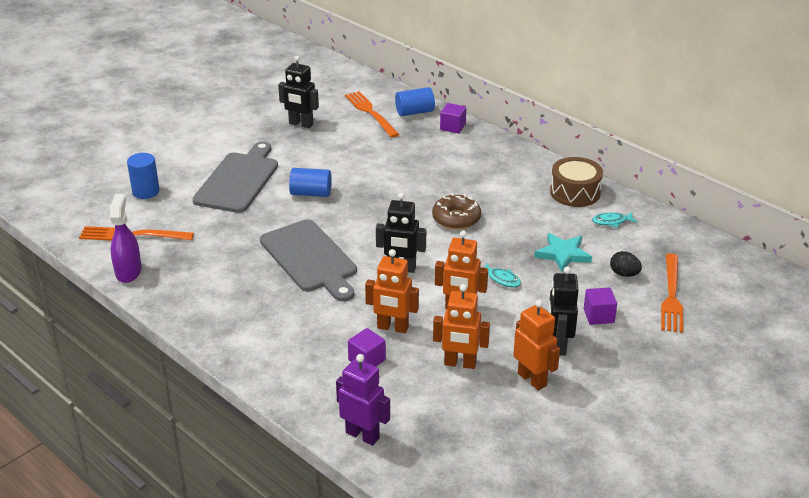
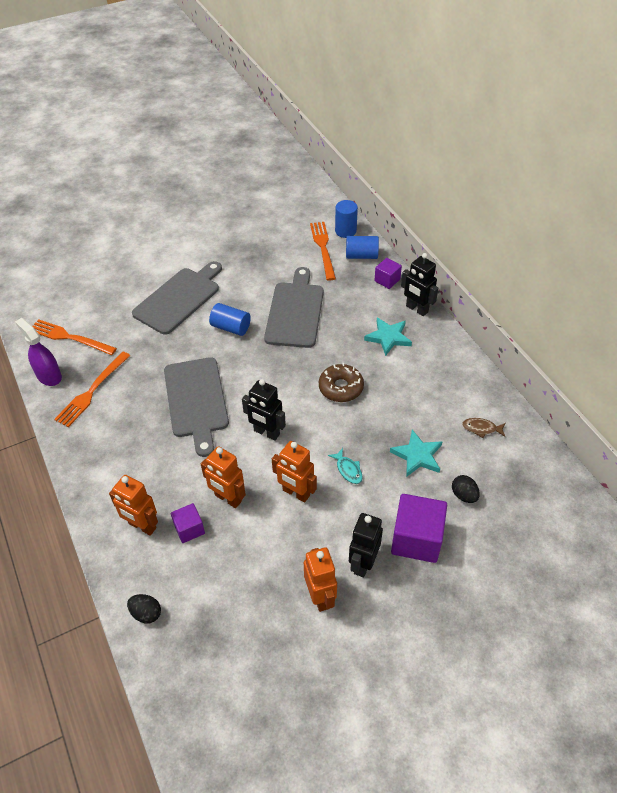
camera: 20 degrees right, 15 degrees up
purple spray bottle [110,194,142,283] -> purple spray bottle turned 60 degrees counterclockwise [15,318,62,386]
blue cylinder [127,153,160,199] -> blue cylinder moved to [335,200,358,238]
black robot [278,56,319,128] -> black robot moved to [401,253,438,316]
purple robot [336,354,390,446] -> black egg [127,594,161,624]
orange robot [433,284,490,369] -> orange robot moved to [109,475,158,536]
brown drum [550,157,603,207] -> none
purple cube [584,287,617,325] -> purple cube [391,494,447,563], size x1.83
turquoise fish [592,212,638,228] -> brown fish [462,418,505,438]
orange fork [661,253,683,333] -> orange fork moved to [54,352,130,427]
none -> grey cutting board [264,267,324,348]
none -> turquoise star [364,318,412,356]

